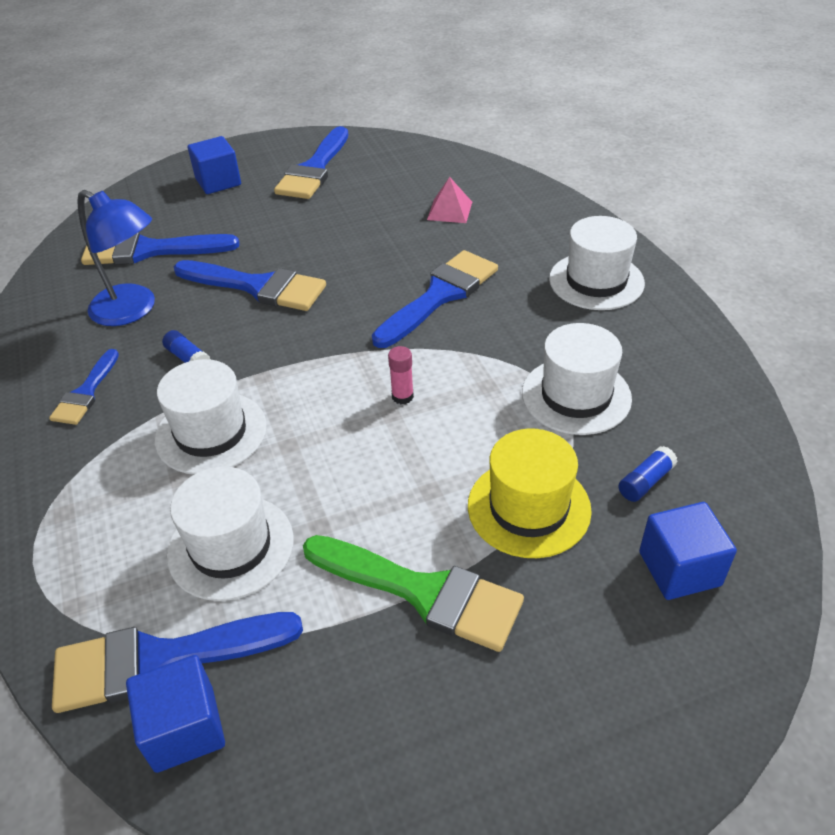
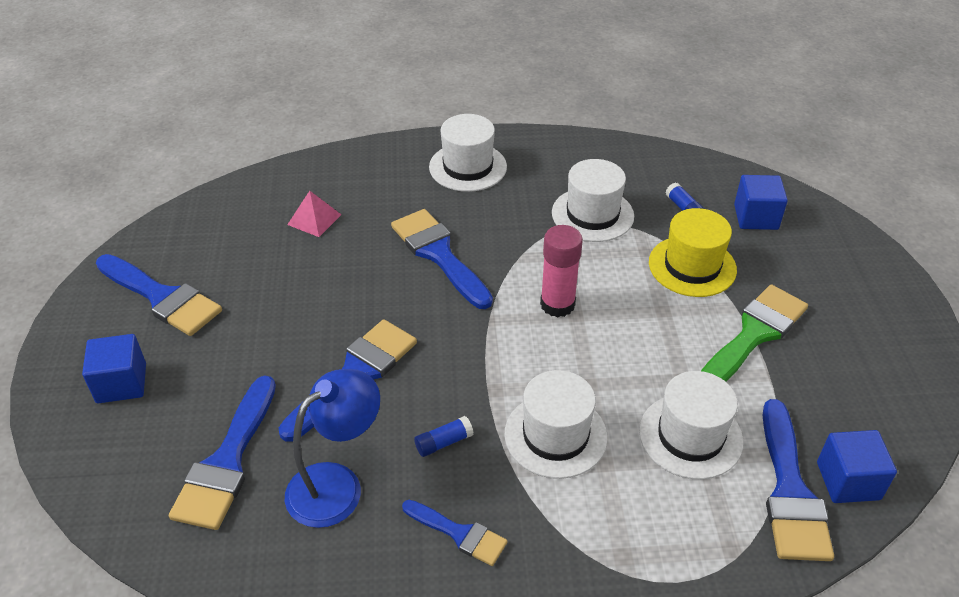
camera: 75 degrees left, 0 degrees up
pink glue stick [388,346,414,404] -> pink glue stick [540,225,583,317], size x1.88

